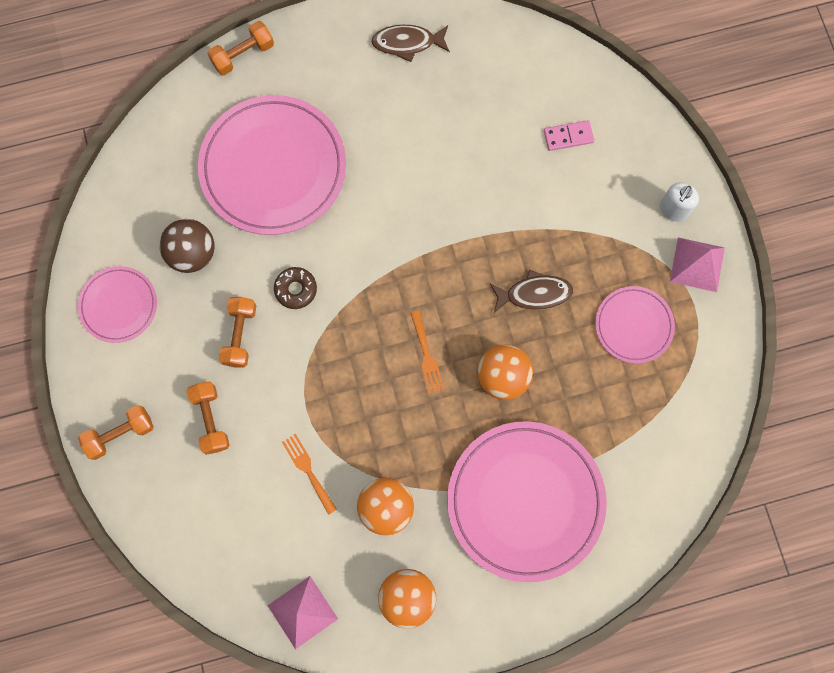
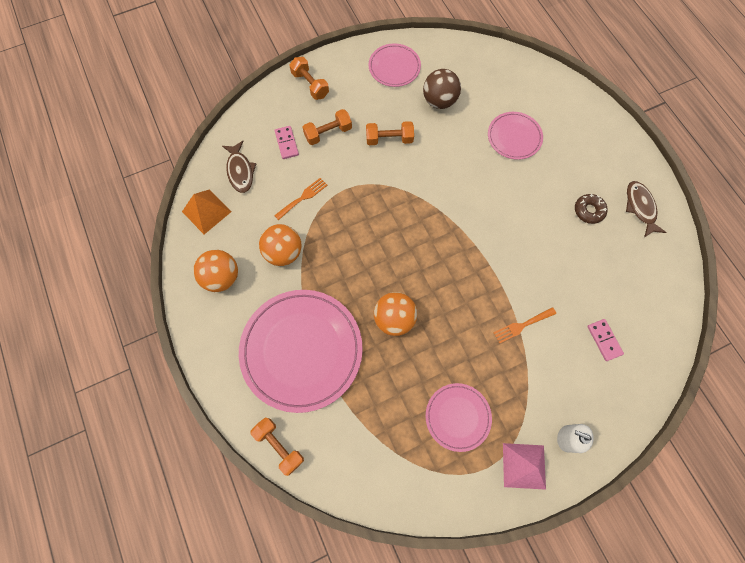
camera: 80 degrees right, 5 degrees down
pink plate [198,95,346,235] -> pink plate [488,112,543,160], size x0.52
orange dumbbell [207,21,274,75] -> orange dumbbell moved to [250,418,304,476]
pink pyramid [268,576,338,649] -> orange pyramid [182,190,231,234]
brown donut [274,267,317,309] -> brown donut moved to [575,194,608,224]
orange fork [411,310,444,394] -> orange fork moved to [493,307,556,344]
brown fish [490,269,574,313] -> brown fish moved to [222,141,256,193]
none -> pink domino [275,126,299,159]

